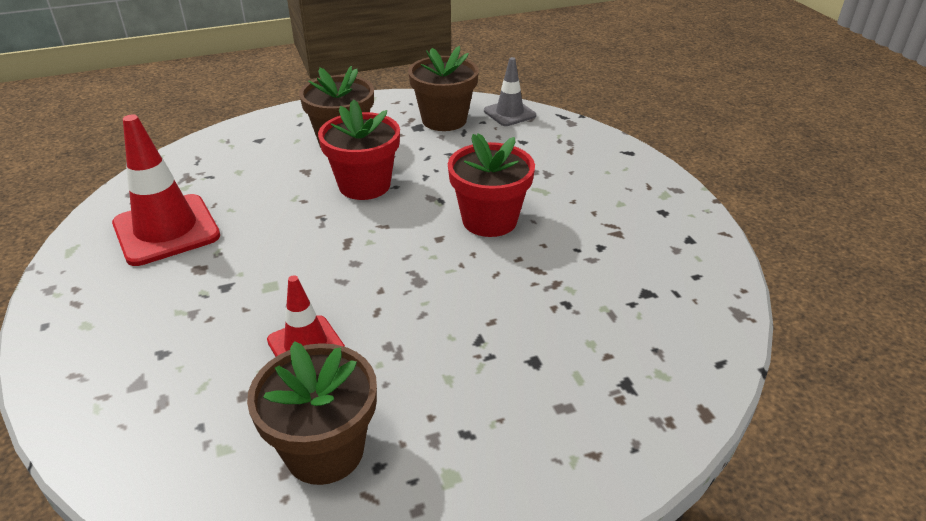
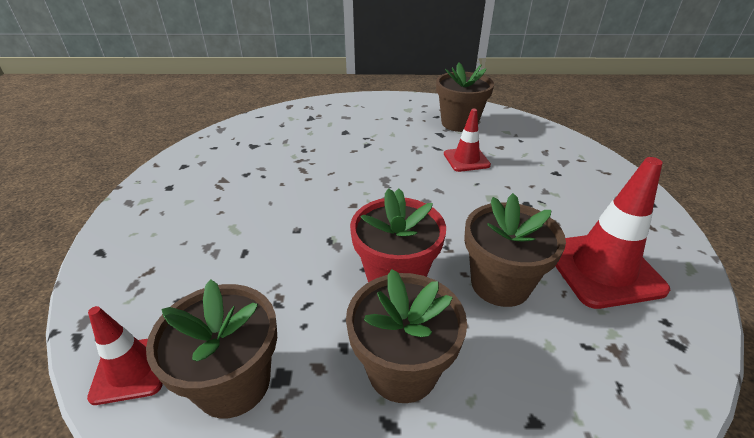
camera: 160 degrees left, 0 degrees up
red flower pot [448,133,535,237] -> none
grey traffic cone [484,57,536,126] -> red traffic cone [87,306,163,405]
none -> brown flower pot [464,193,566,307]

